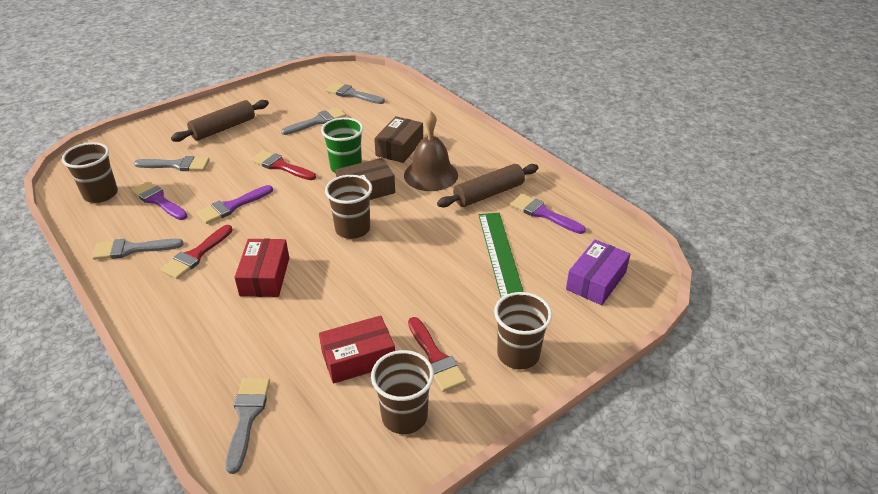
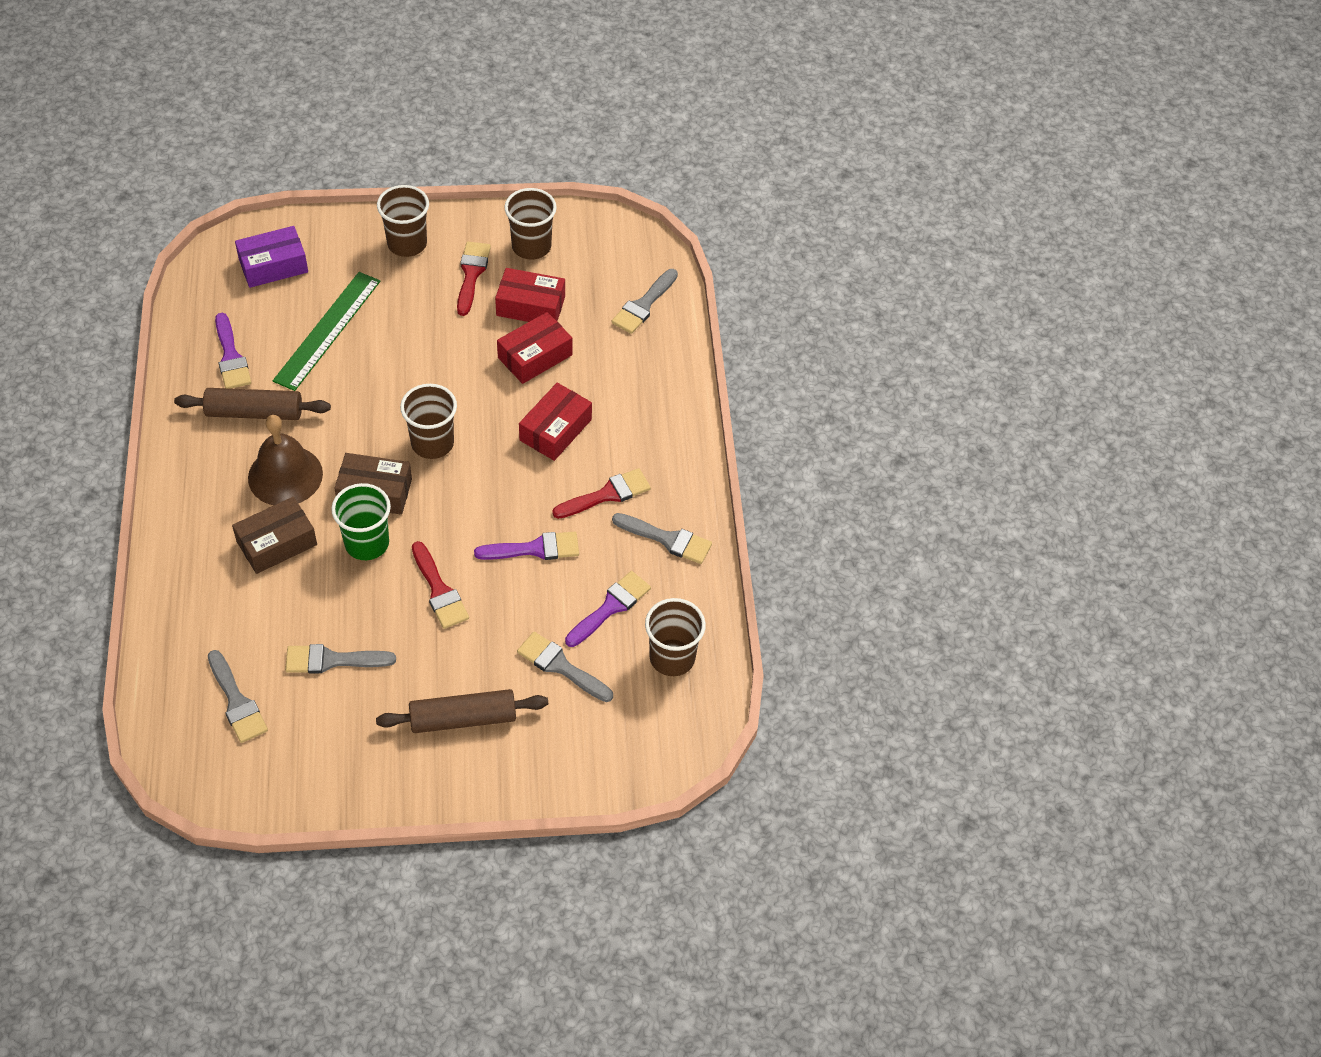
camera: 150 degrees left, 15 degrees up
purple brush [131,181,187,220] -> purple brush turned 120 degrees counterclockwise [565,571,651,647]
none -> red box [497,312,572,384]

